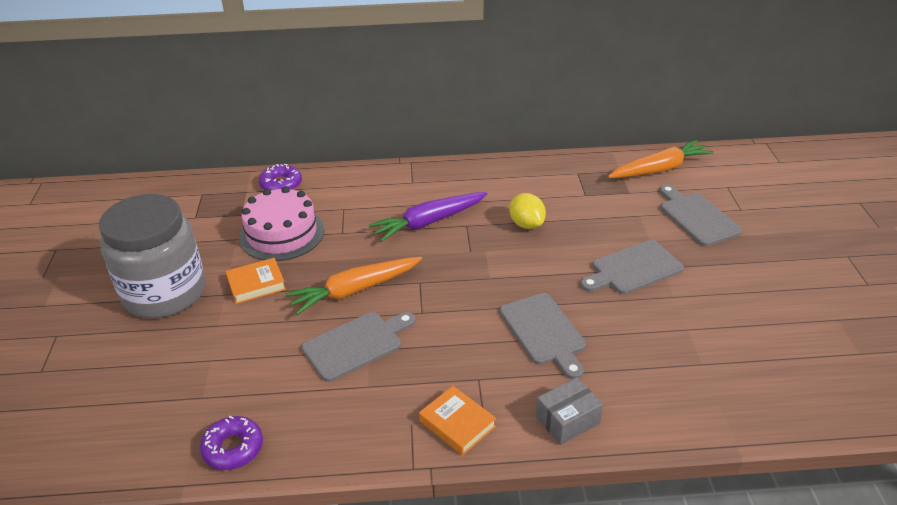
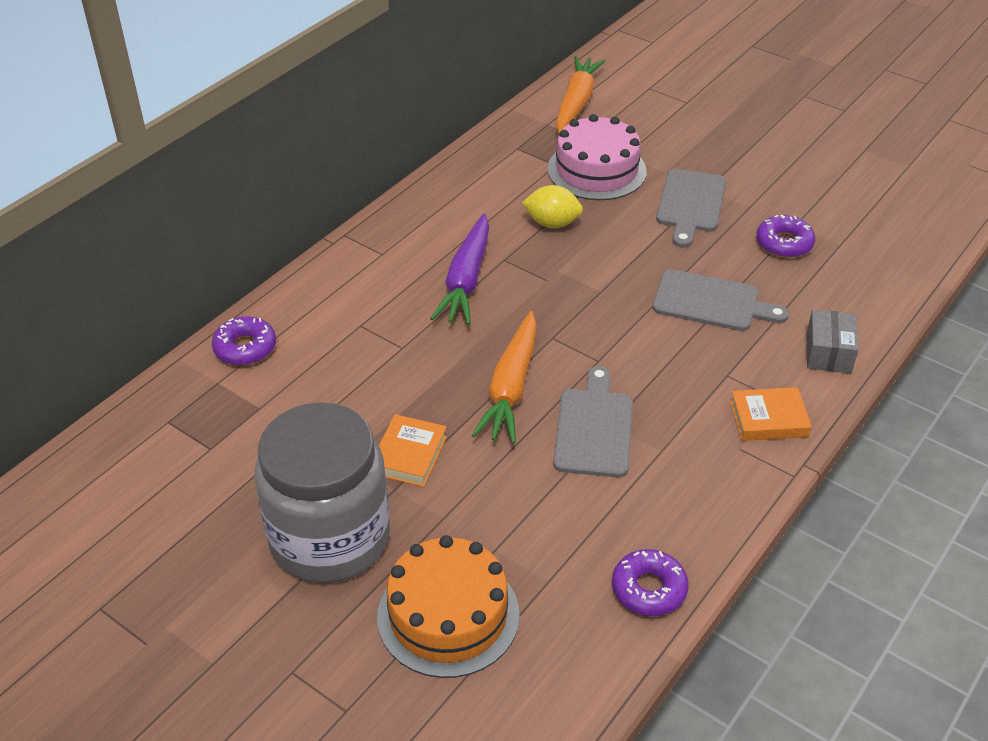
camera: 50 degrees left, 5 degrees up
pink cake [239,187,325,261] -> pink cake moved to [547,114,647,200]
grey cutting board [659,185,742,246] -> none
none -> orange cake [377,535,519,678]
none -> purple donut [756,215,815,258]

